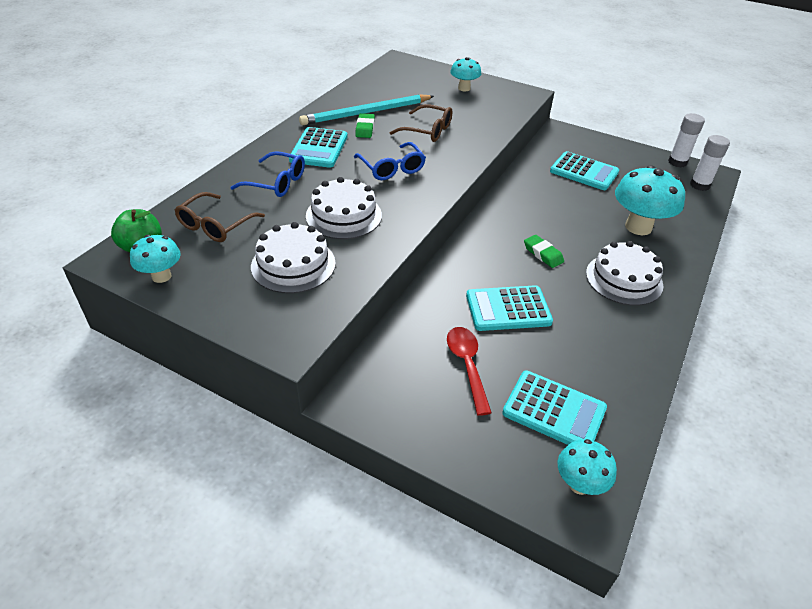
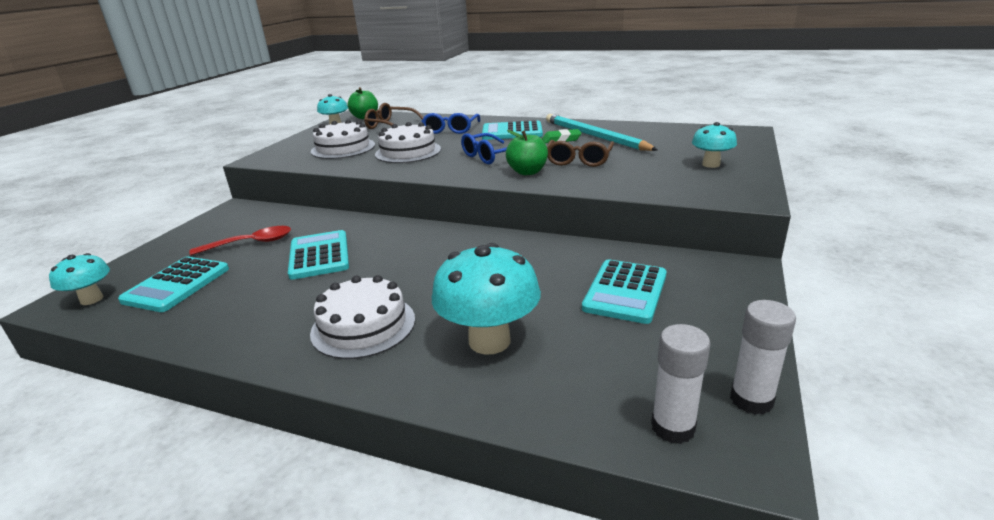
camera: 85 degrees right, 15 degrees down
green eraser [524,235,564,268] -> none
none -> green apple [506,130,548,175]

